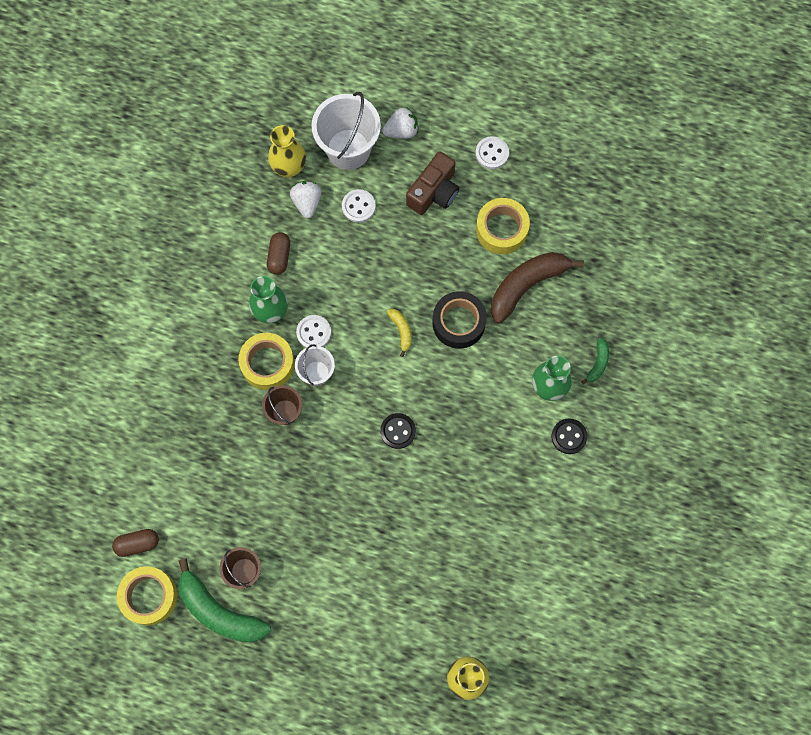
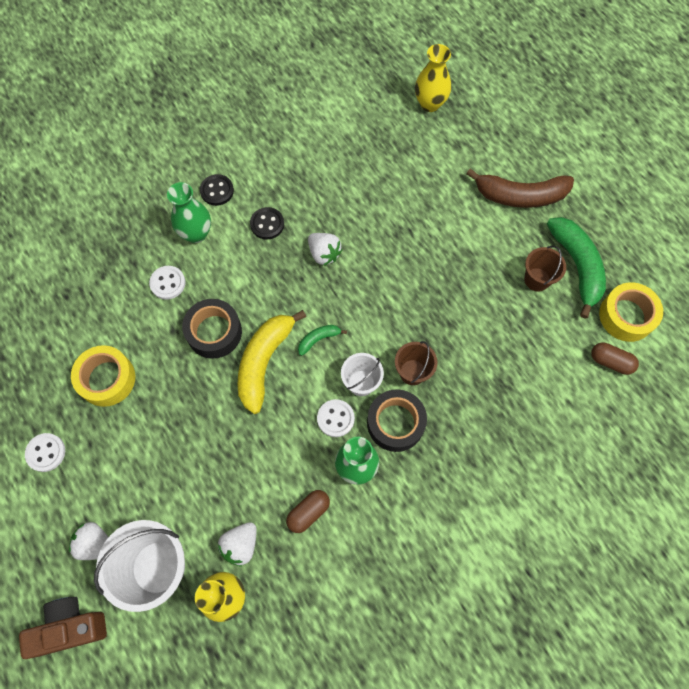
camera: 140 degrees left, 5 degrees down
yellow tape [239,333,295,390] -> black tape [367,389,427,452]
white button [342,189,376,223] -> white button moved to [149,266,186,300]
black button [380,413,416,449] -> black button moved to [250,207,284,240]
yellow banana [387,309,412,357] -> yellow banana [237,310,306,414], size x2.15
brown camera [406,151,459,215] -> brown camera moved to [19,597,107,659]
brown banana [491,252,584,324] -> brown banana moved to [466,168,574,208]
green banana [581,338,609,384] -> green banana moved to [298,325,347,356]
none -> white strawberry [308,233,342,266]

